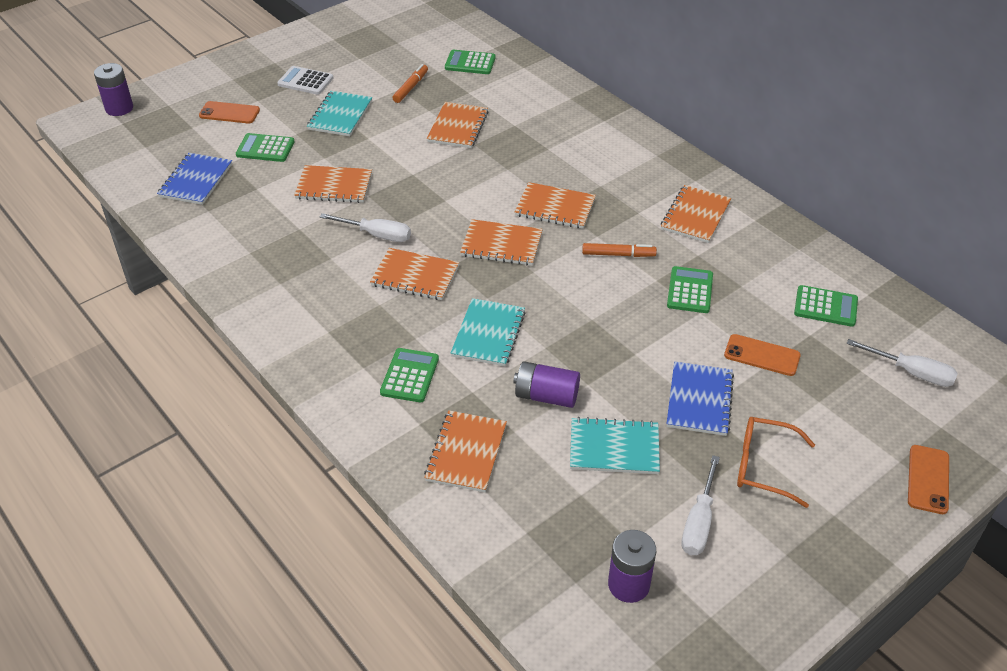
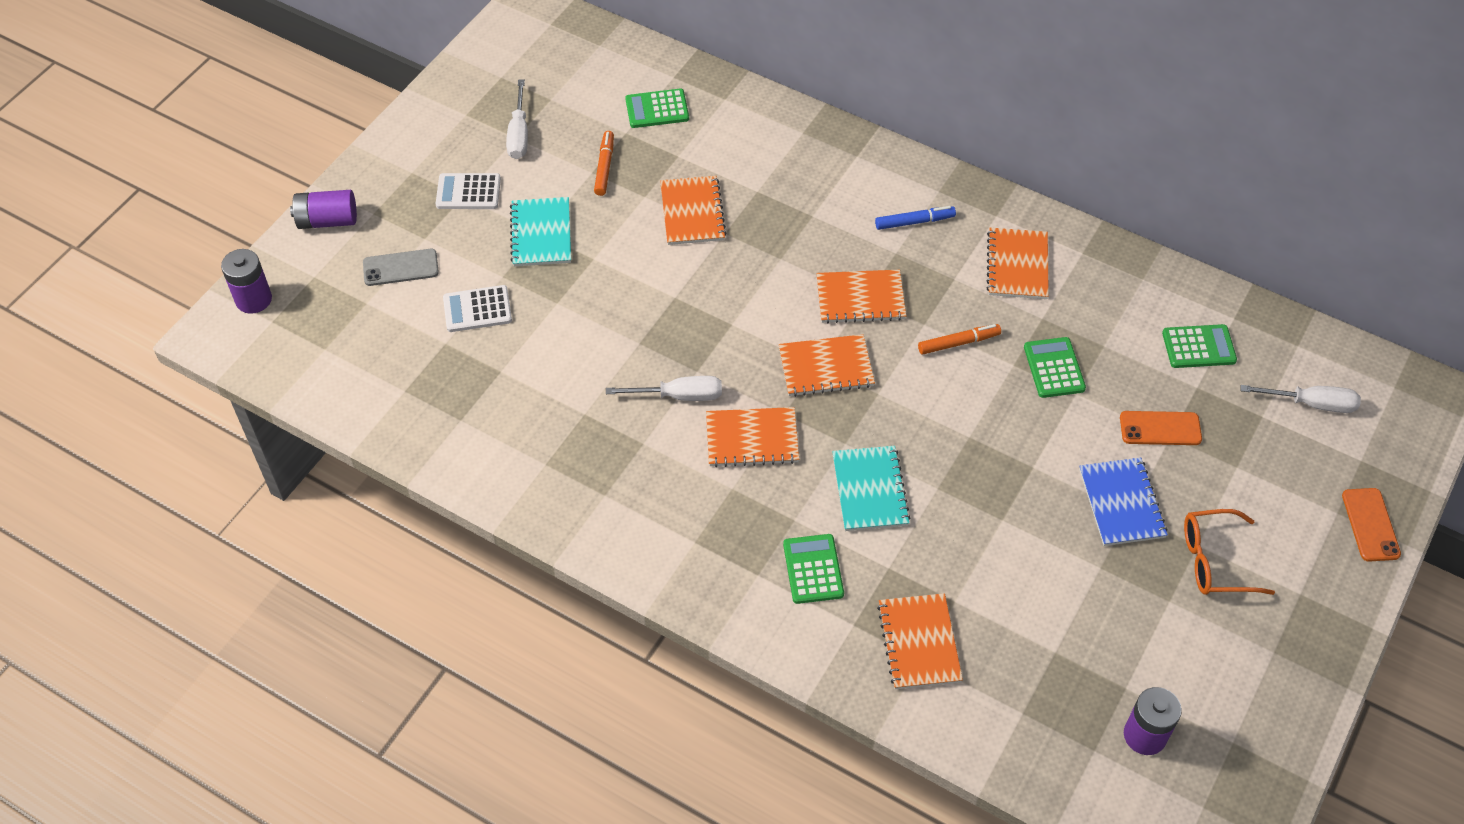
camera: 20 degrees left, 10 degrees up
blue notebook [157,153,232,205] -> none
orange phone [199,101,260,123] -> grey phone [363,249,439,286]
green calculator [236,133,295,162] -> white calculator [443,285,512,332]
orange notebook [294,165,372,203] -> none
purple battery [513,361,580,408] -> purple battery moved to [290,190,357,229]
turquoise notebook [570,417,660,474] -> none
white screwdriver [681,455,720,555] -> white screwdriver moved to [506,79,528,159]
none -> blue marker [875,206,956,230]

